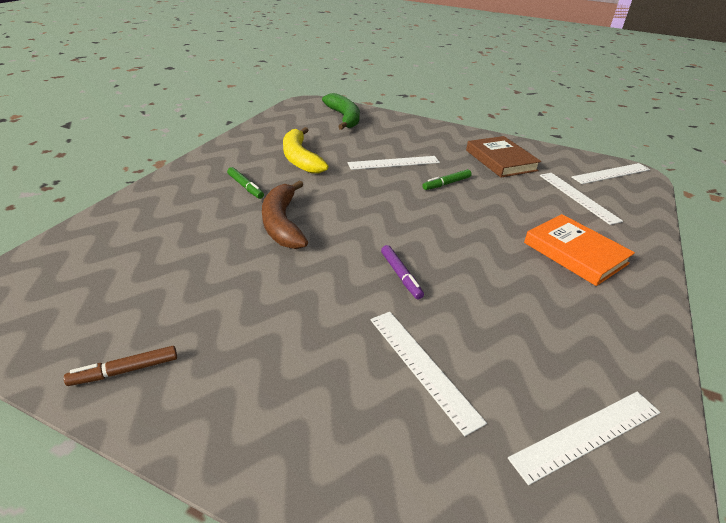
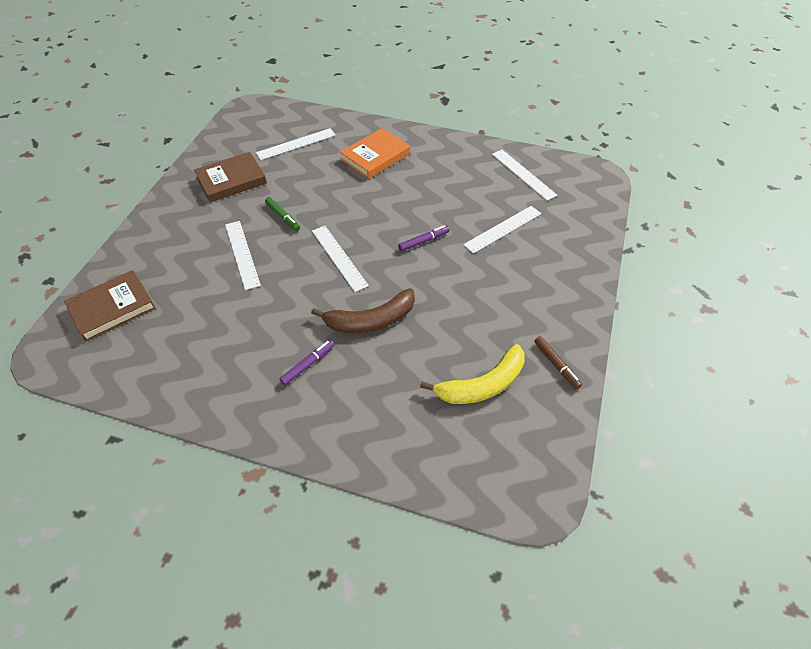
camera: 95 degrees left, 15 degrees up
green marker [227,167,264,199] -> purple marker [279,340,335,385]
yellow banana [283,127,329,174] -> yellow banana moved to [420,344,525,404]
green banana [322,93,360,130] -> brown book [64,270,156,342]
white ruler [571,163,650,184] -> white ruler moved to [312,226,369,292]

